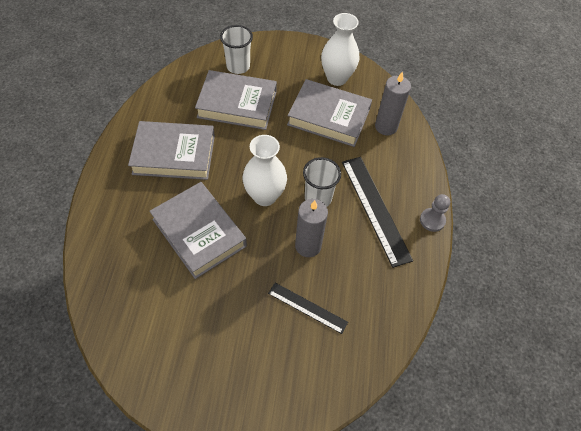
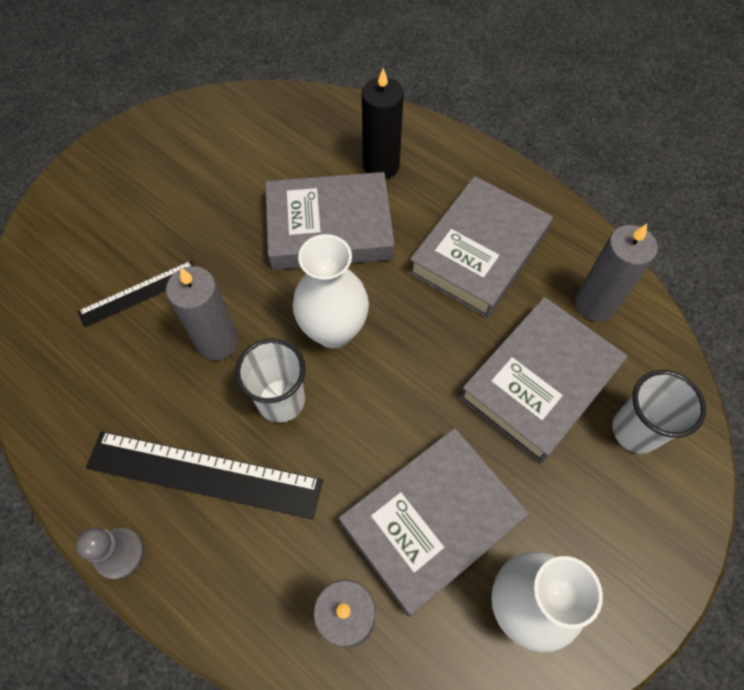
camera: 125 degrees right, 5 degrees up
none -> black candle [362,68,404,179]
none -> grey candle [575,224,658,322]

